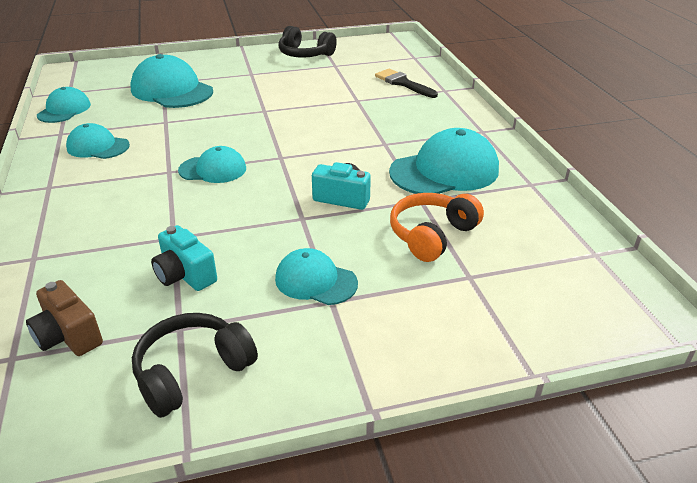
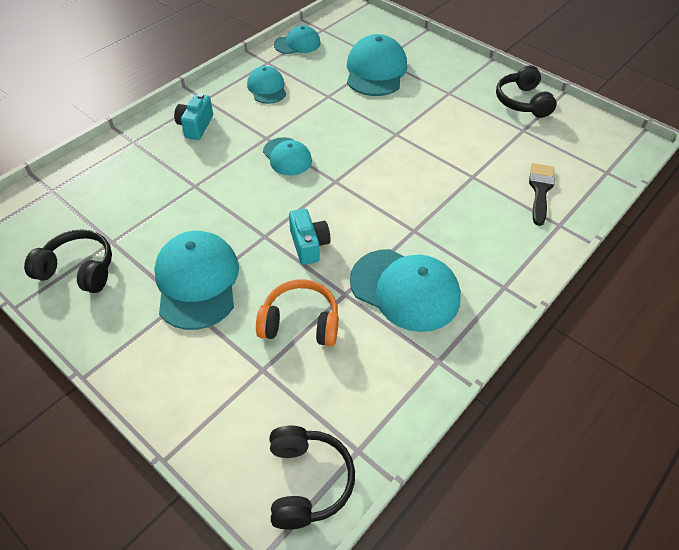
camera: 55 degrees right, 15 degrees up
brown camera [26,280,103,356] -> none
turquoise camera [151,225,217,291] -> turquoise camera moved to [174,93,213,140]
turquoise cap [275,248,358,305] -> turquoise cap [154,231,239,330], size x1.68
none -> black headphones [270,426,355,530]

